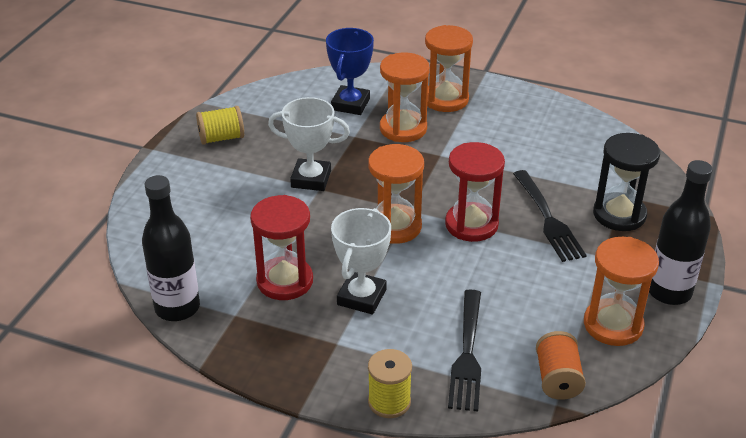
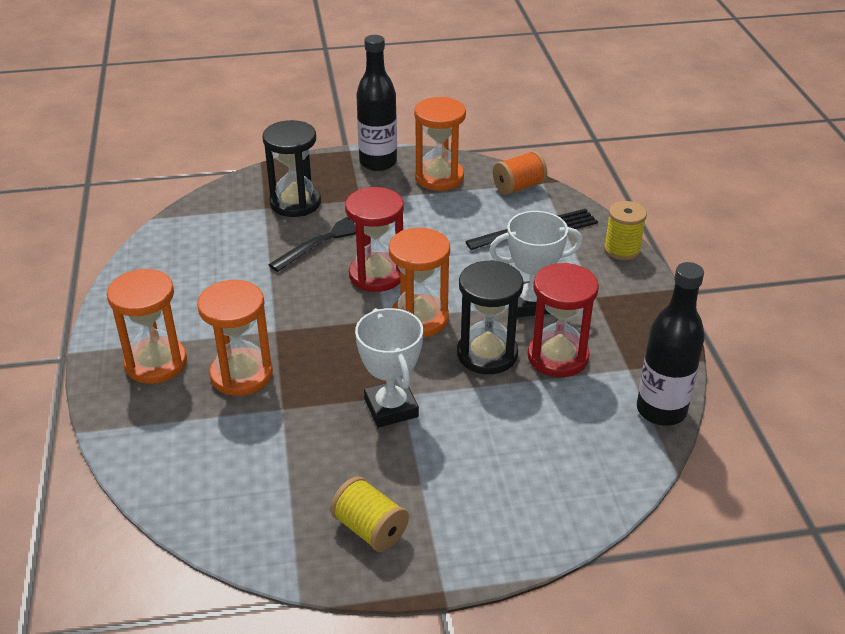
camera: 120 degrees left, 0 degrees up
blue trophy [326,28,374,115] -> none
none -> black hourglass [457,260,524,374]

